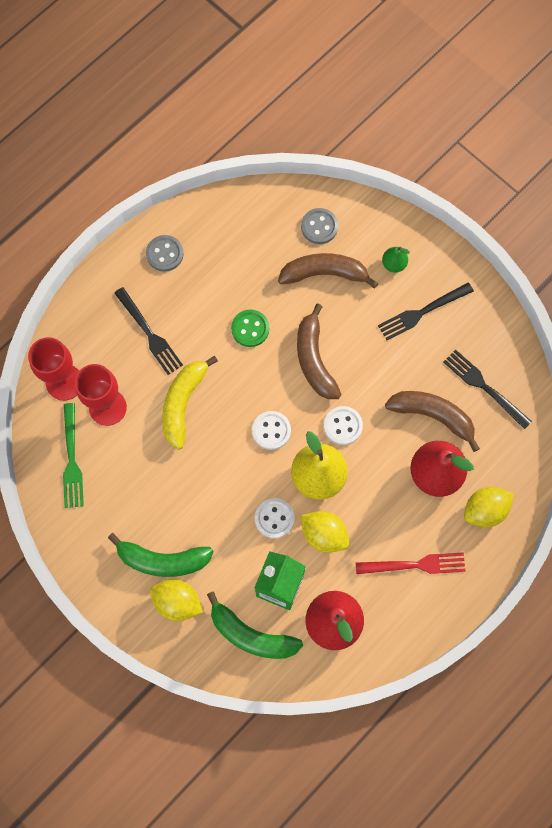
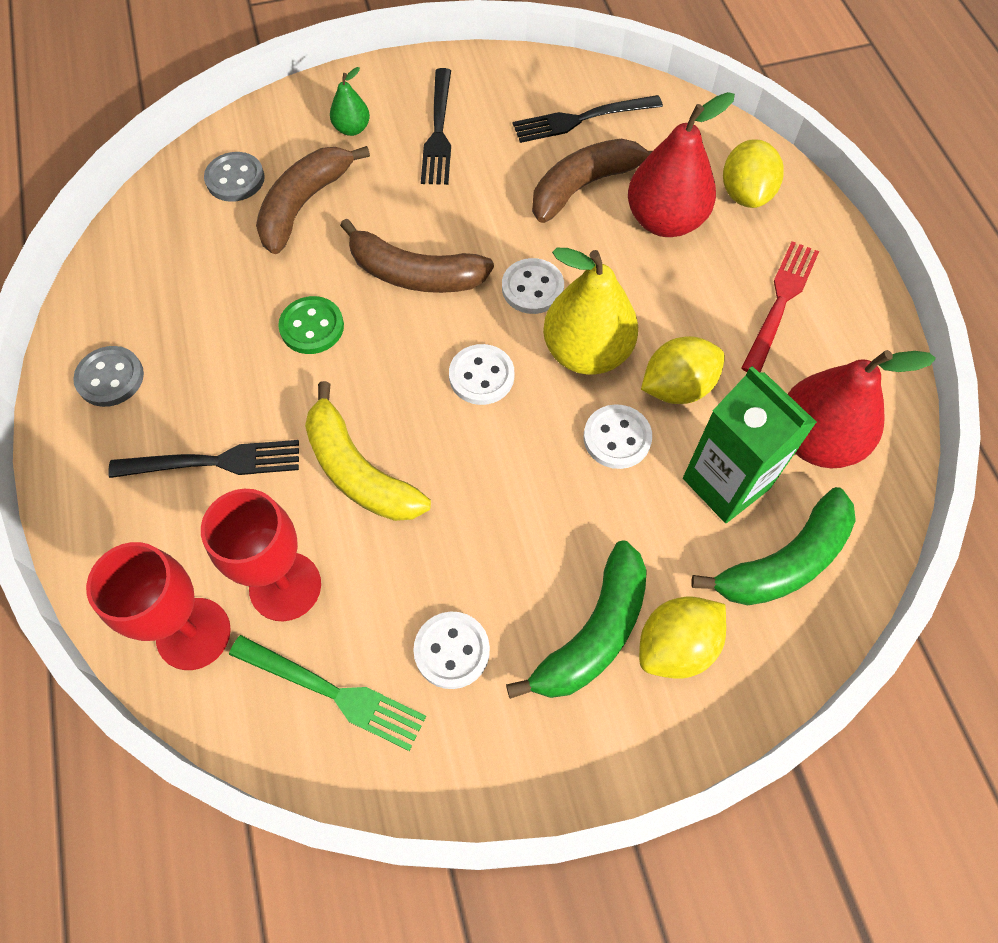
camera: 60 degrees left, 10 degrees down
none -> white button [413,612,490,689]

